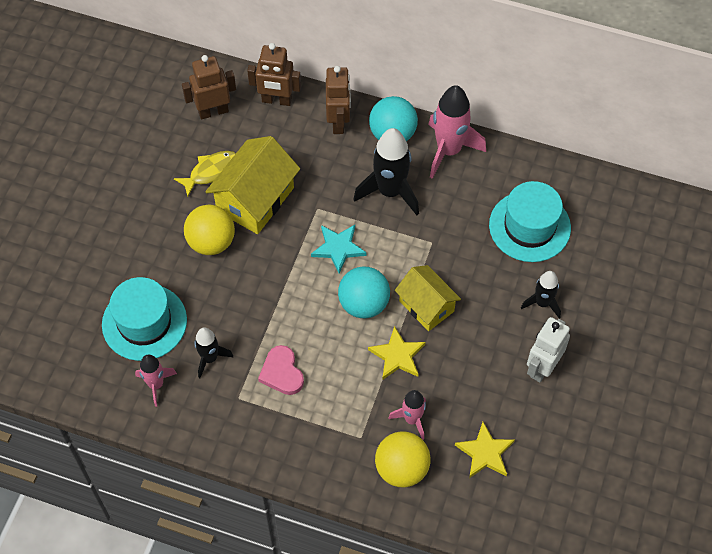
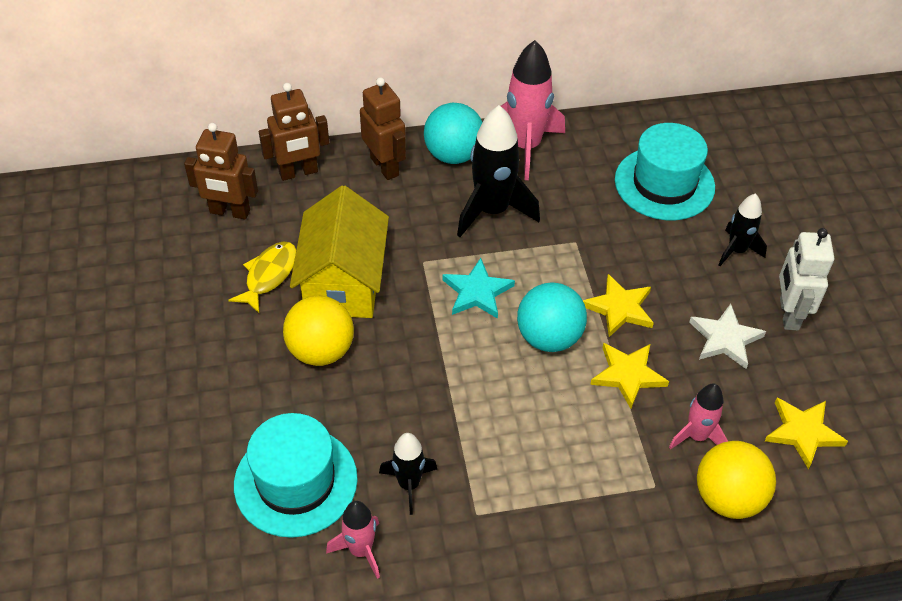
camera: 30 degrees left, 10 degrees down
brown robot [182,55,236,119] -> brown robot turned 120 degrees counterclockwise [184,123,258,220]
pink heart [258,345,304,395] -> none
yellow house [395,265,461,331] -> yellow star [583,274,654,337]
none -> white star [689,304,766,369]

